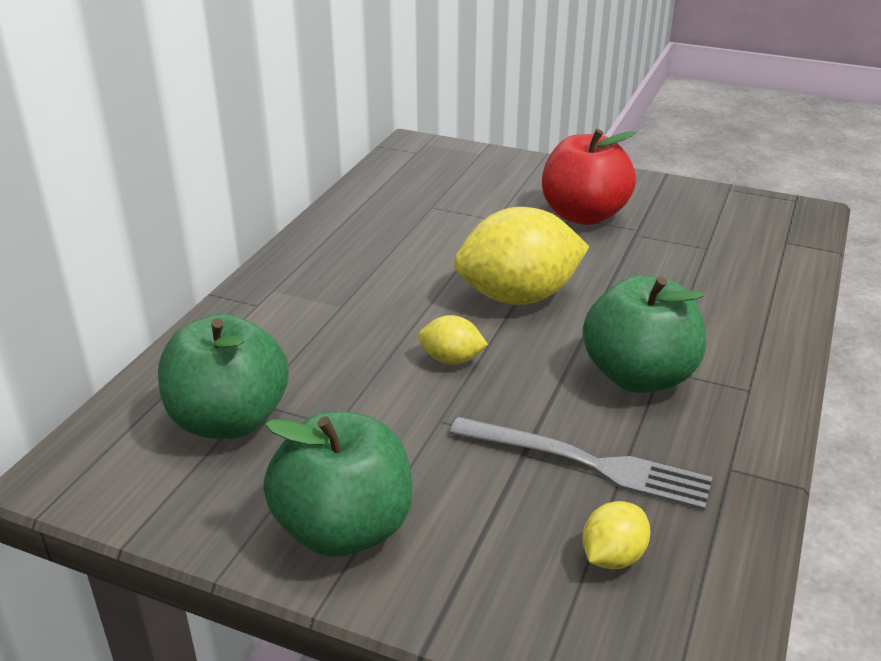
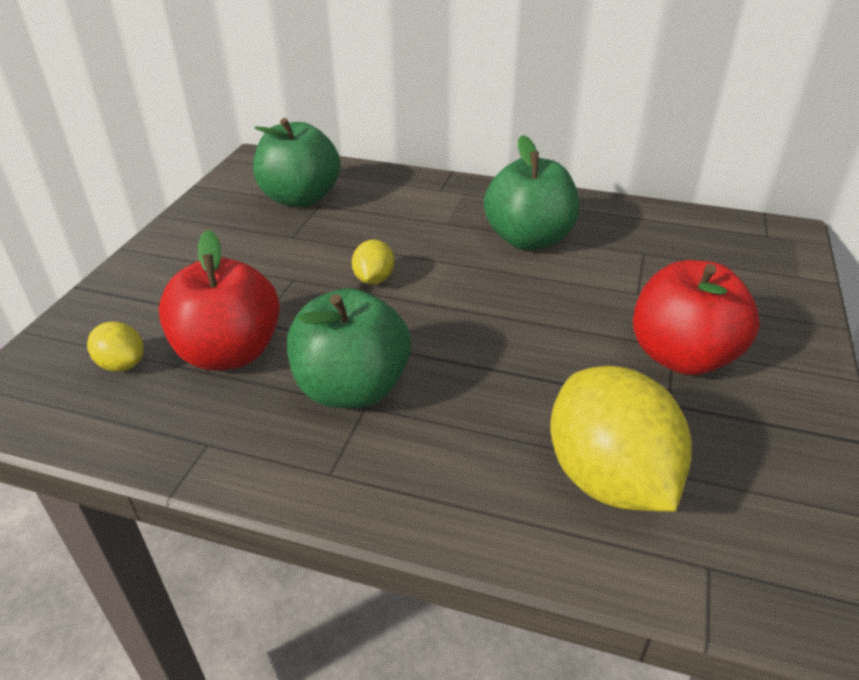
camera: 85 degrees right, 5 degrees up
green apple [263,411,413,557] -> green apple moved to [484,135,579,250]
grey fork [450,417,712,511] -> red apple [159,230,280,371]
yellow lemon [454,207,589,305] -> yellow lemon moved to [551,366,692,512]

